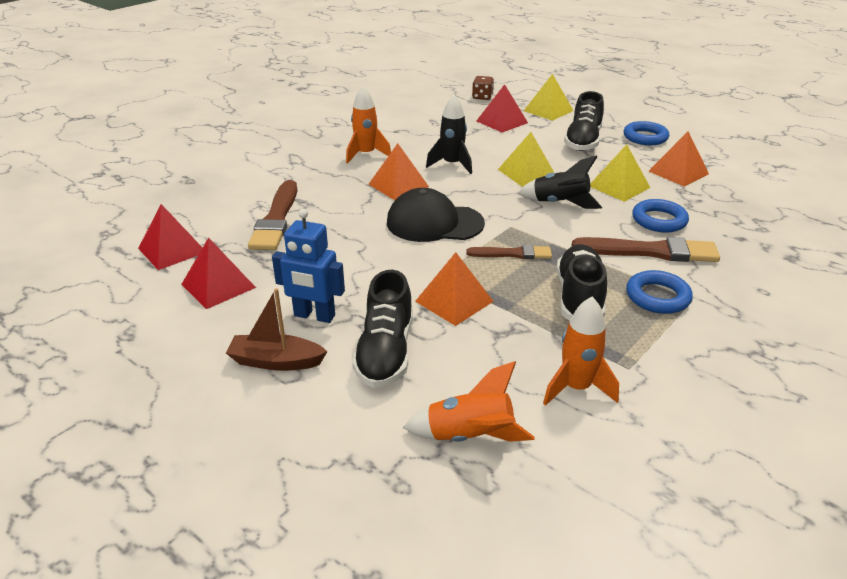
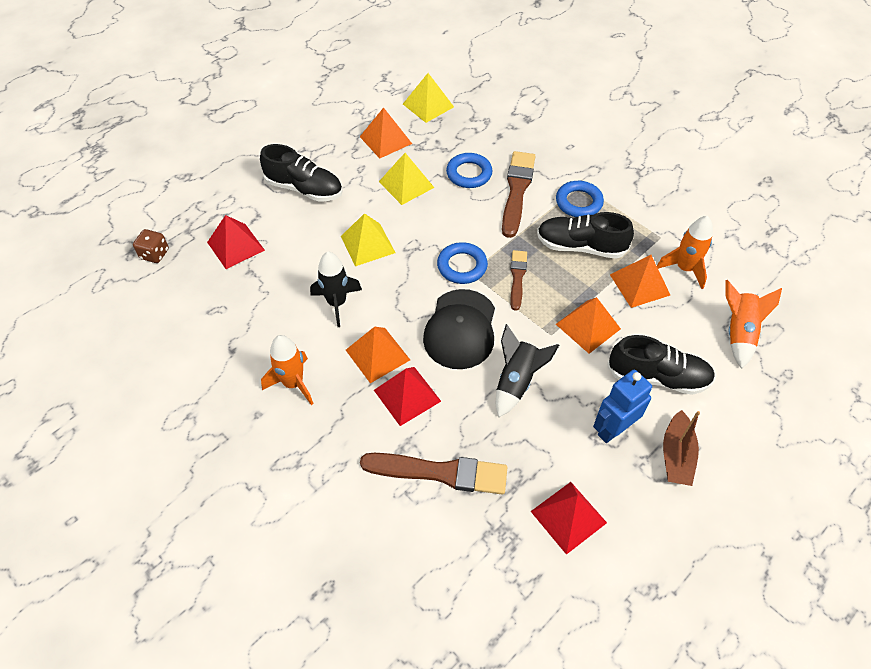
camera: 85 degrees left, 20 degrees up
red pyramid [138,204,202,270] -> red pyramid moved to [374,367,441,426]
blue robot [272,209,345,323] -> blue robot turned 150 degrees counterclockwise [593,369,652,443]
black rocket [518,155,602,209] -> black rocket moved to [496,324,559,418]
yellow pyramid [524,74,574,121] -> yellow pyramid moved to [403,73,454,123]
blue ring [623,121,669,145] -> blue ring moved to [437,242,488,284]
none -> orange pyramid [610,255,670,308]

